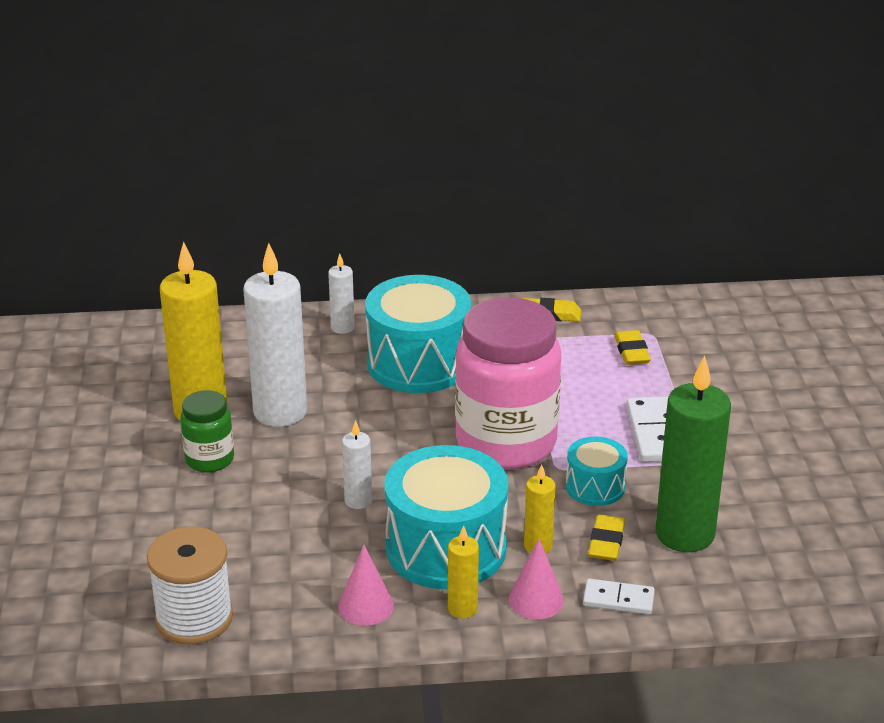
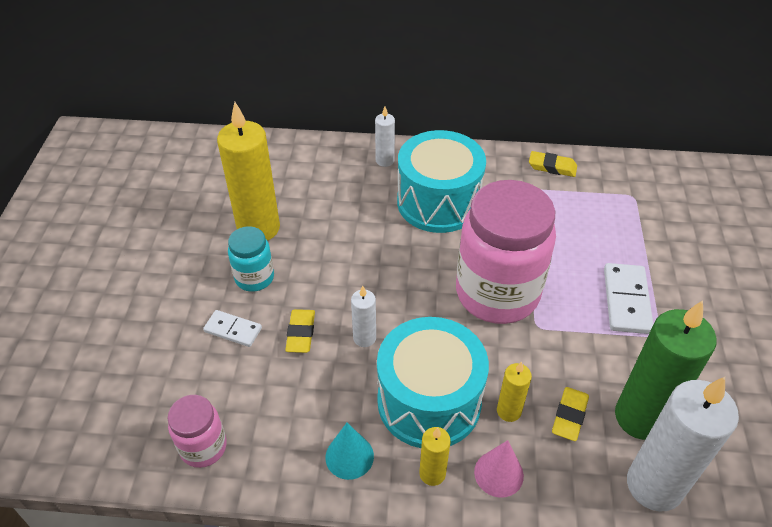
camera: 10 degrees right, 15 degrees up
white spool [147,526,233,645] -> pink jar [168,395,227,468]
green jar [180,390,234,473] -> turquoise jar [228,226,274,292]
white candle [243,243,307,427] -> white candle moved to [627,377,739,511]
pink cone [338,545,394,625] -> turquoise cone [326,423,374,480]
turquoise drum [566,436,628,506] -> none
white domino [583,579,655,614] -> white domino moved to [203,310,262,347]
yellow eraser [614,330,651,365] -> yellow eraser moved to [285,309,315,353]

